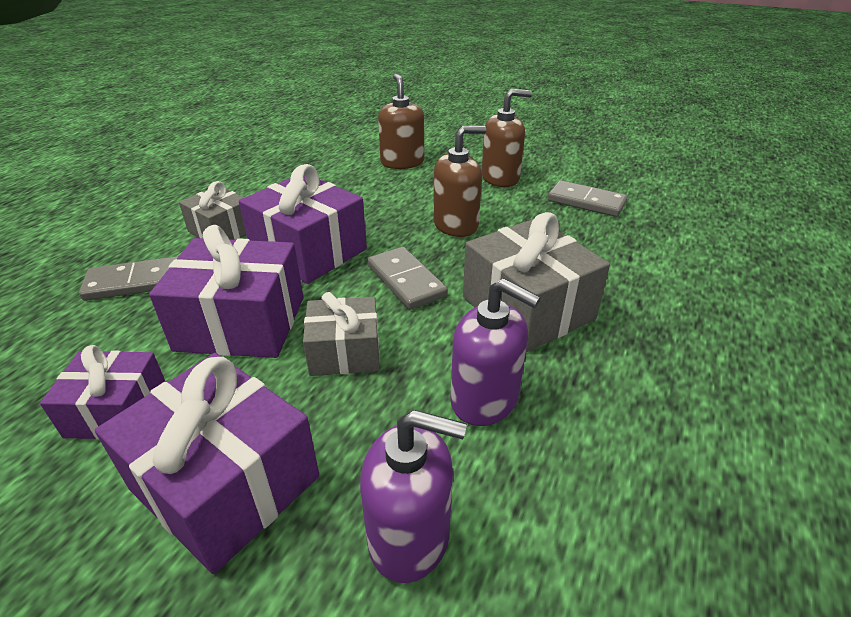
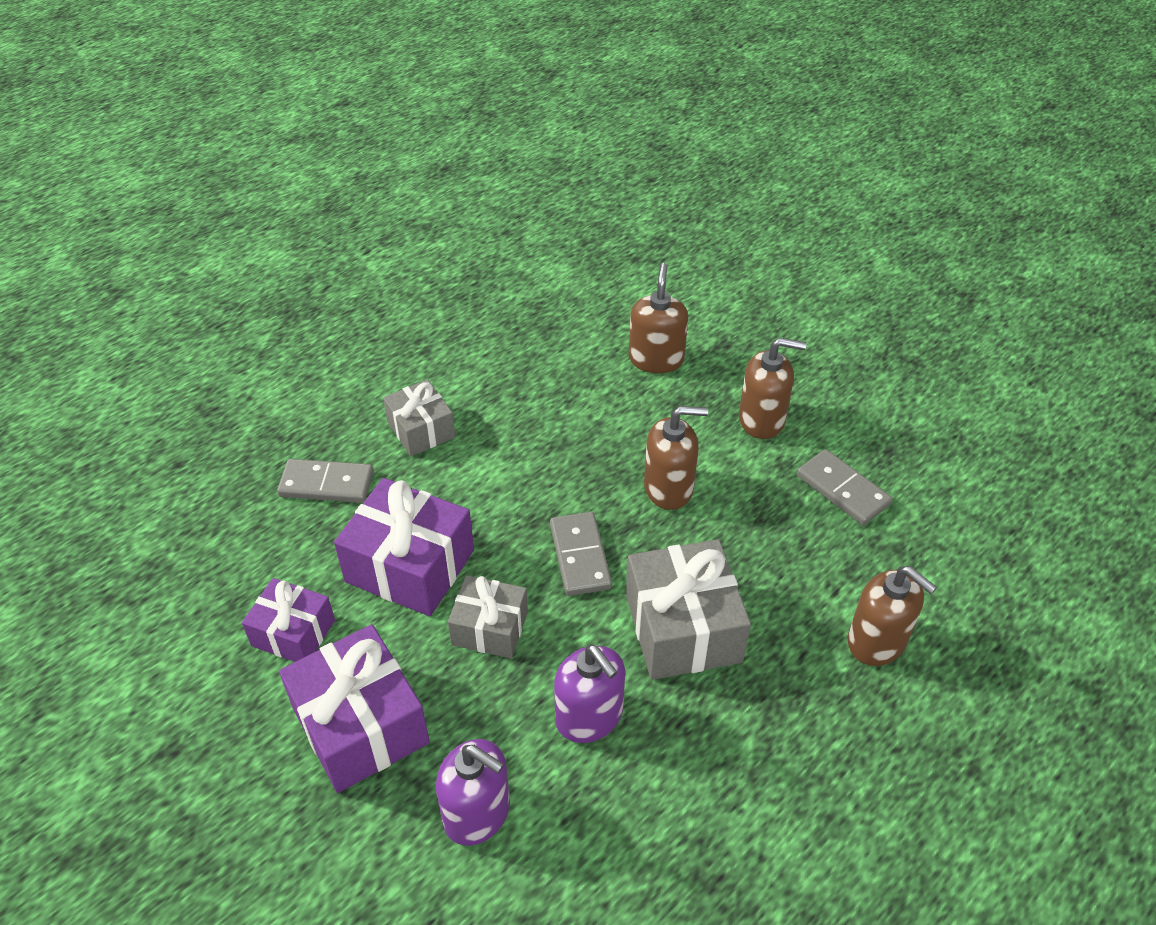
camera: 20 degrees right, 10 degrees up
purple gift [239,164,367,284] -> none
none -> brown soap dispenser [848,566,937,666]

